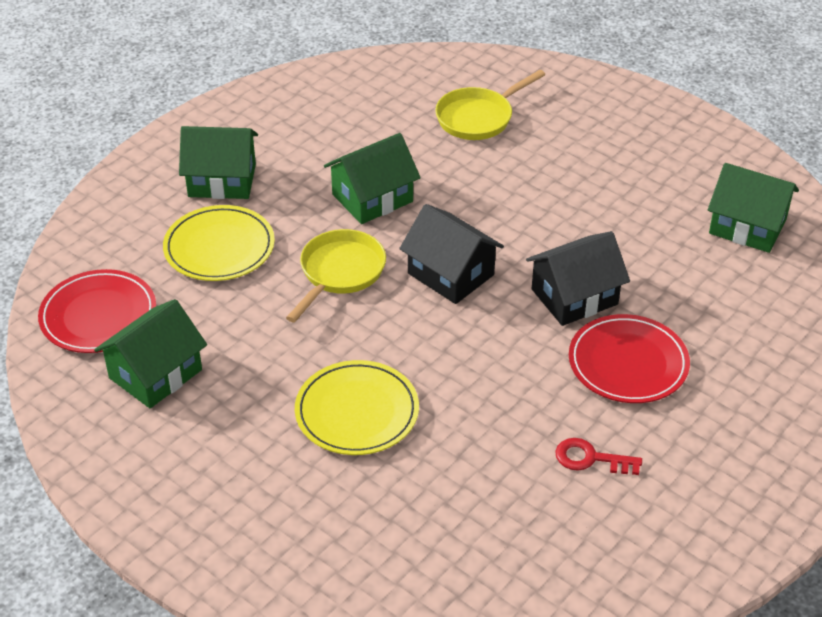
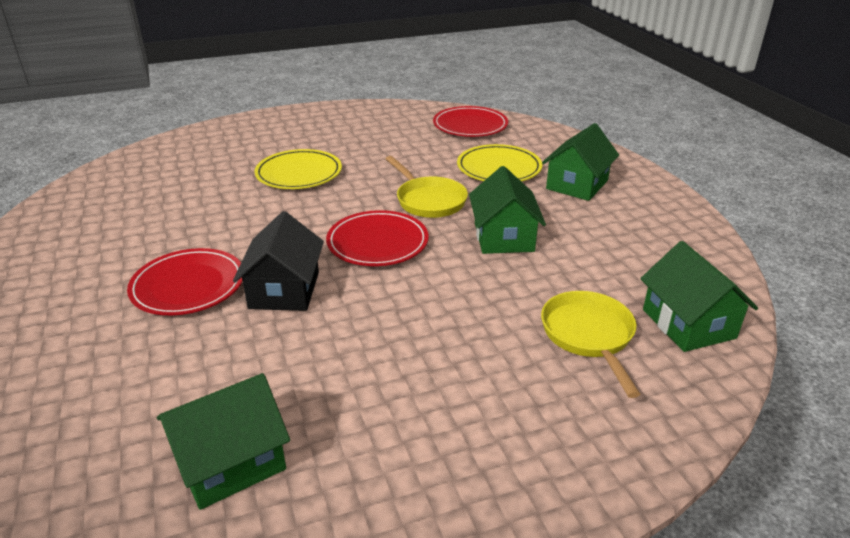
camera: 120 degrees right, 10 degrees down
green house [94,299,207,408] -> green house moved to [640,241,758,352]
black house [399,204,504,304] -> red plate [326,210,429,266]
red key [555,438,642,475] -> none

